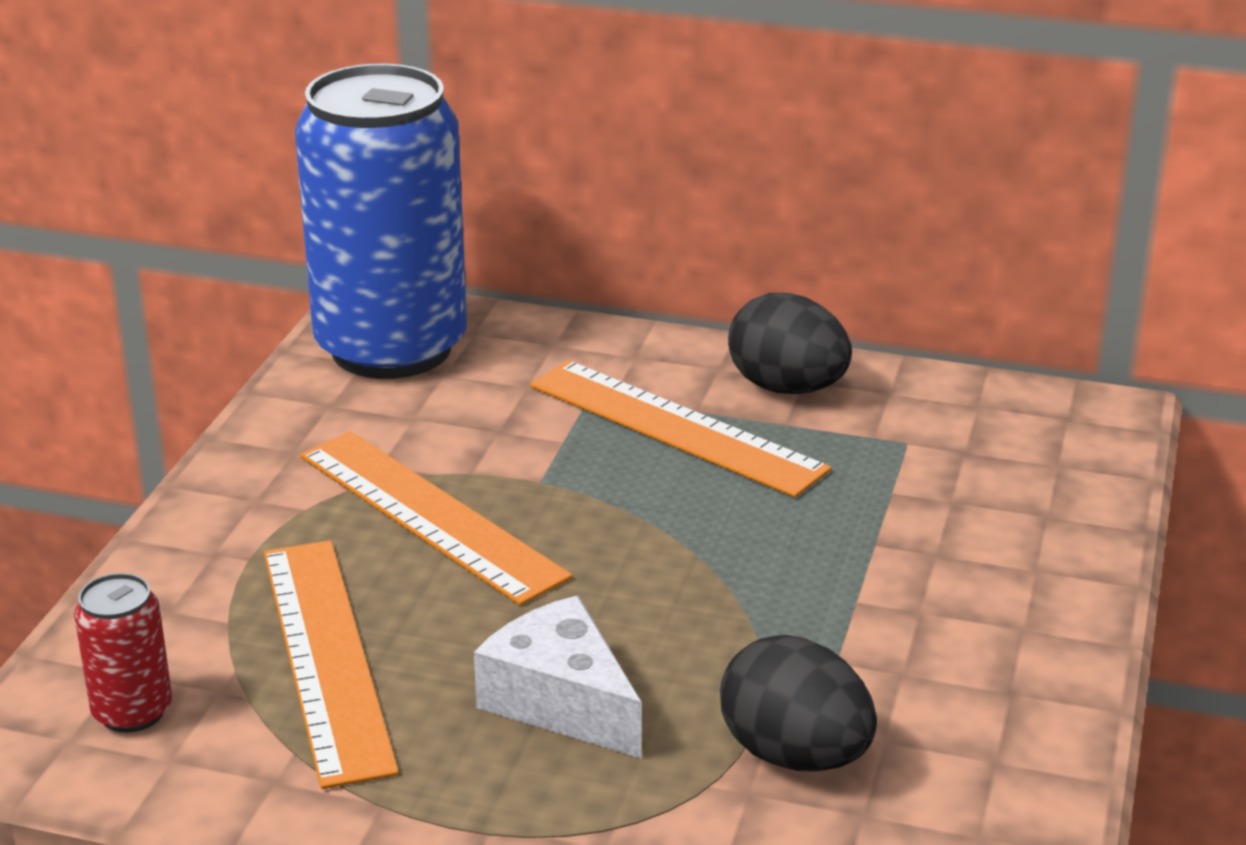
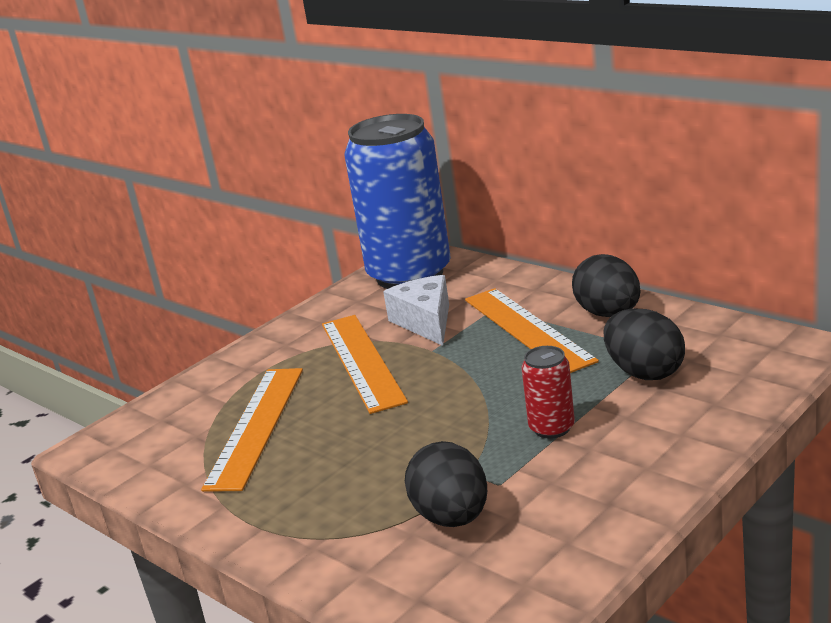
camera: 30 degrees right, 5 degrees down
red can [74,573,172,733] -> red can moved to [521,346,575,439]
white cheese [474,596,642,758] -> white cheese moved to [383,275,449,346]
none -> black egg [604,308,685,380]

